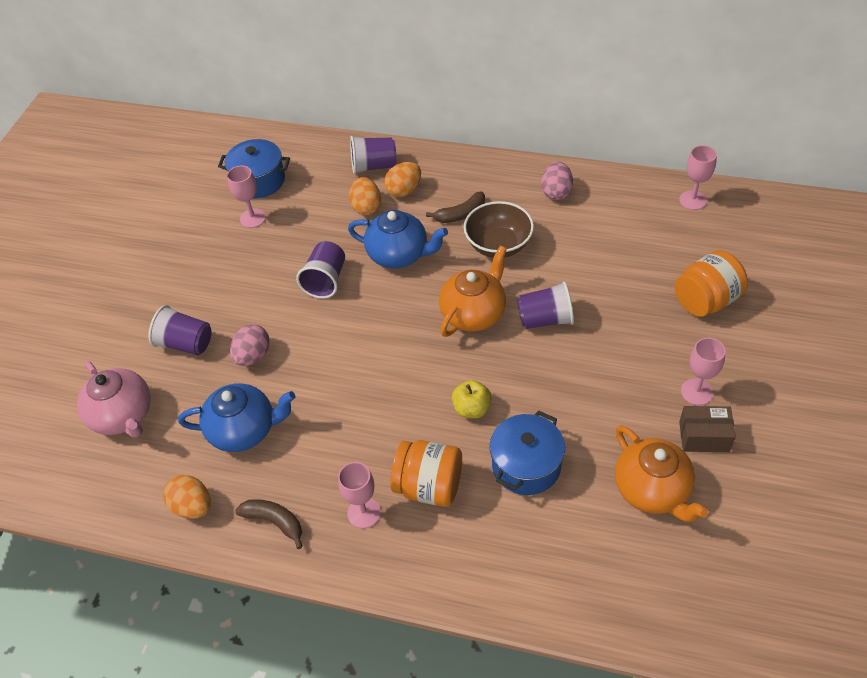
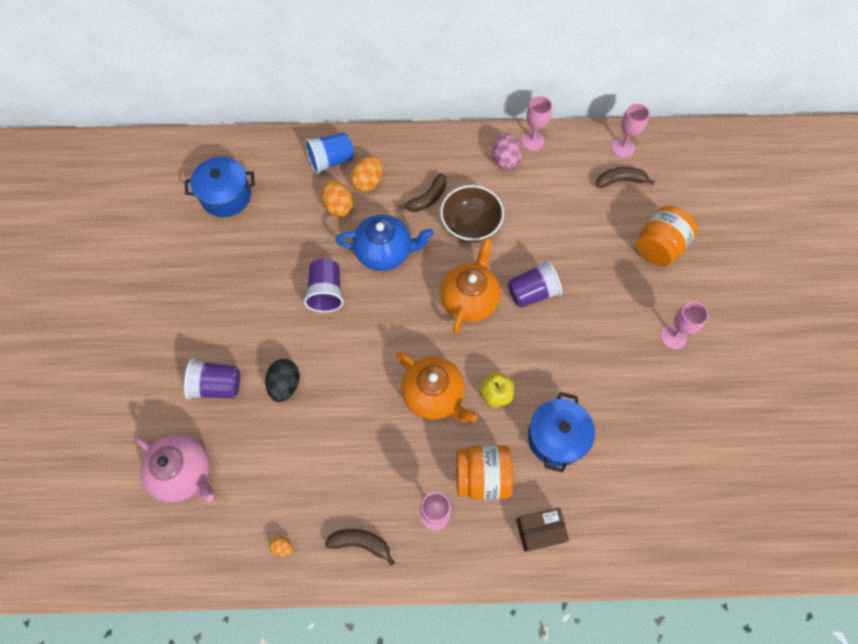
camera: 20 degrees left, 15 degrees up
orange egg [163,475,211,519] -> orange egg [269,536,293,556], size x0.52
blue teapot [178,383,295,452] -> none
pink goblet [227,166,266,228] -> pink goblet moved to [521,96,552,151]
pink egg [230,324,270,366] -> black egg [265,359,300,402]
purple cup [350,136,396,174] -> blue cup [305,132,354,174]
orange teapot [615,425,708,522] -> orange teapot moved to [397,352,477,422]
brown box [679,406,736,452] -> brown box moved to [516,507,569,552]
none -> brown banana [596,167,655,188]

